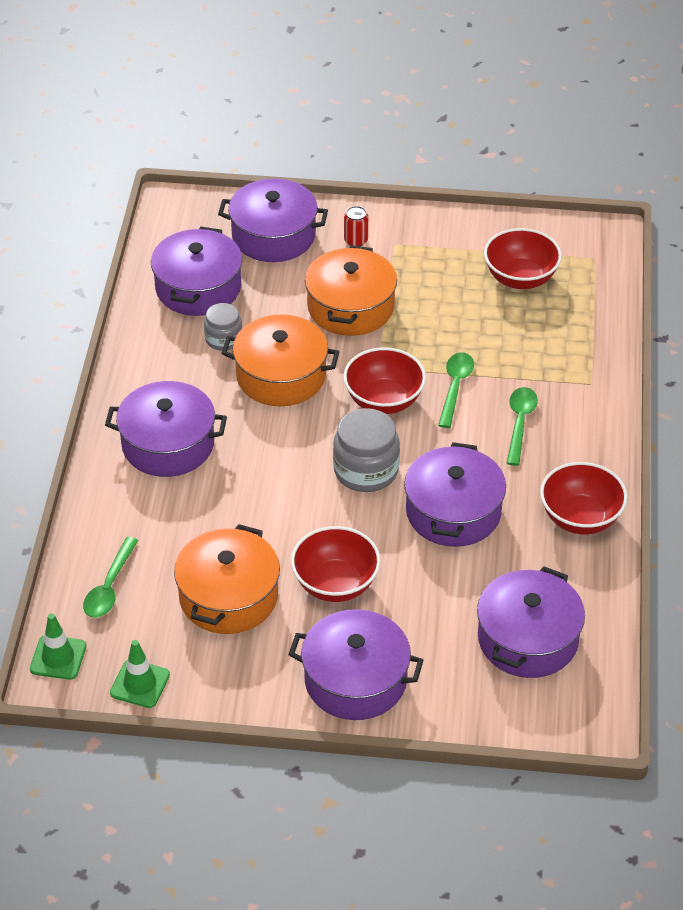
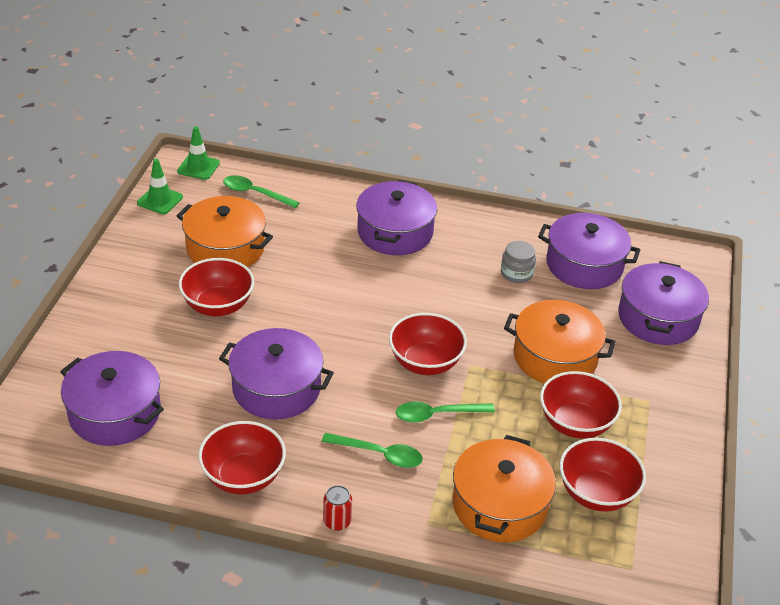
camera: 95 degrees right, 5 degrees down
orange pot [222,314,339,406] -> orange pot moved to [453,435,556,543]
purple pot [288,609,424,720] -> none
grey jar [333,408,400,492] -> none
red can [344,206,368,246] -> red can moved to [323,485,352,531]
green spoon [438,352,474,428] -> green spoon turned 150 degrees clockwise [396,402,495,423]
none -> red bowl [540,371,622,439]

